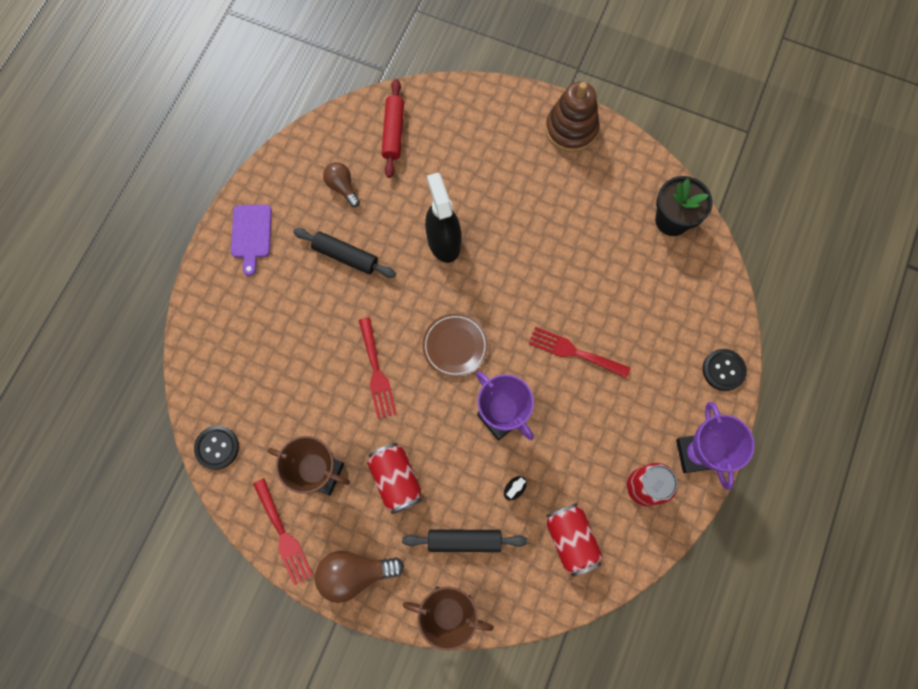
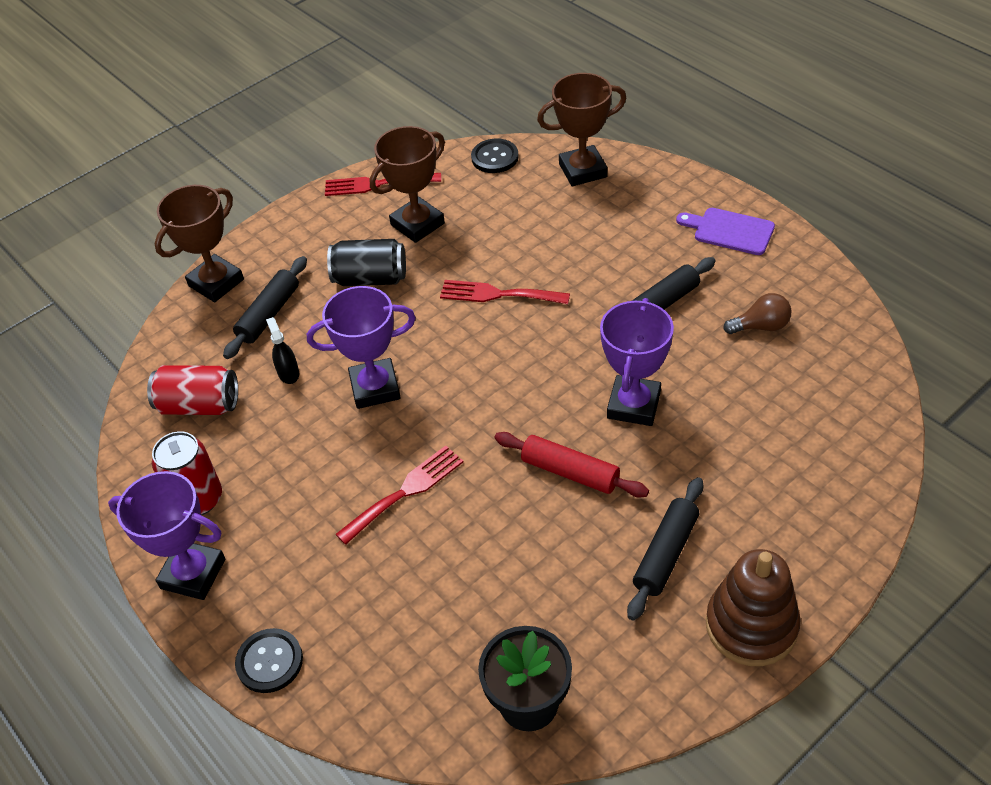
camera: 120 degrees right, 25 degrees down
brown light bulb [315,551,404,603] -> none
red can [367,443,422,514] -> black can [327,239,406,286]
red rolling pin [381,79,404,178] -> red rolling pin moved to [494,432,649,498]
brown plate [422,313,488,377] -> none
black spray bottle [425,173,461,263] -> purple trophy [600,298,674,426]
none -> brown trophy [537,73,627,186]
none -> black rolling pin [627,477,703,621]

